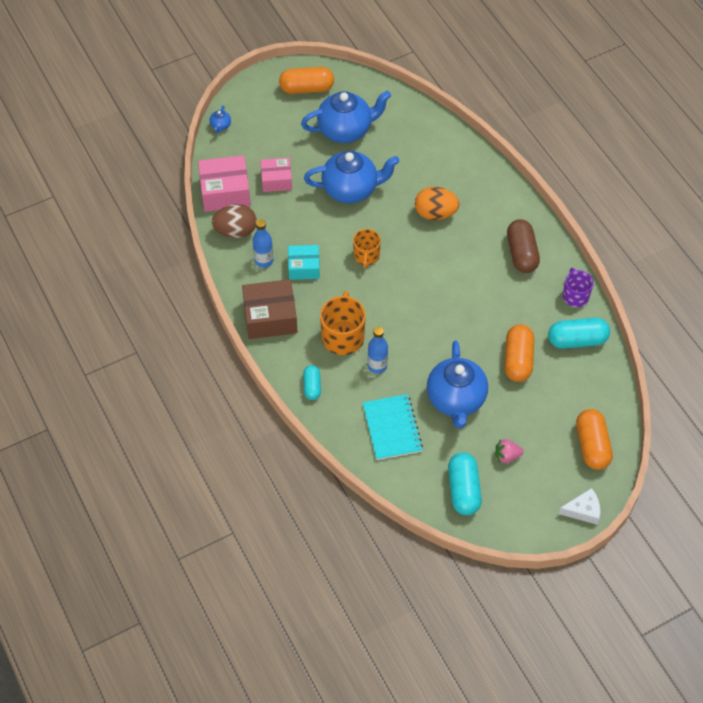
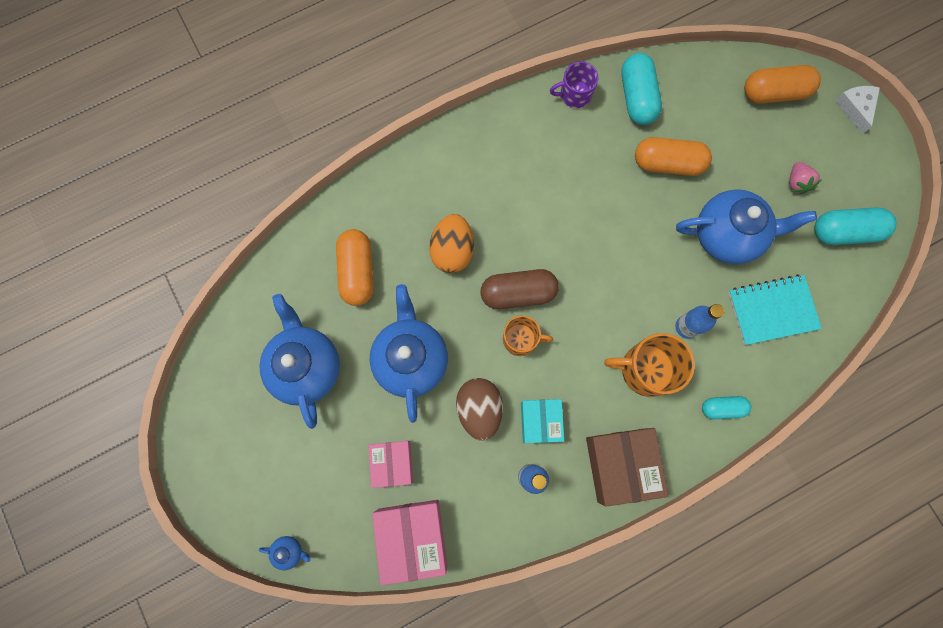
camera: 90 degrees left, 20 degrees up
brown egg [211,204,257,238] -> brown egg moved to [456,378,503,441]
orange capsule [279,67,334,94] -> orange capsule moved to [336,229,374,306]
brown capsule [507,219,540,273] -> brown capsule moved to [481,269,559,309]

